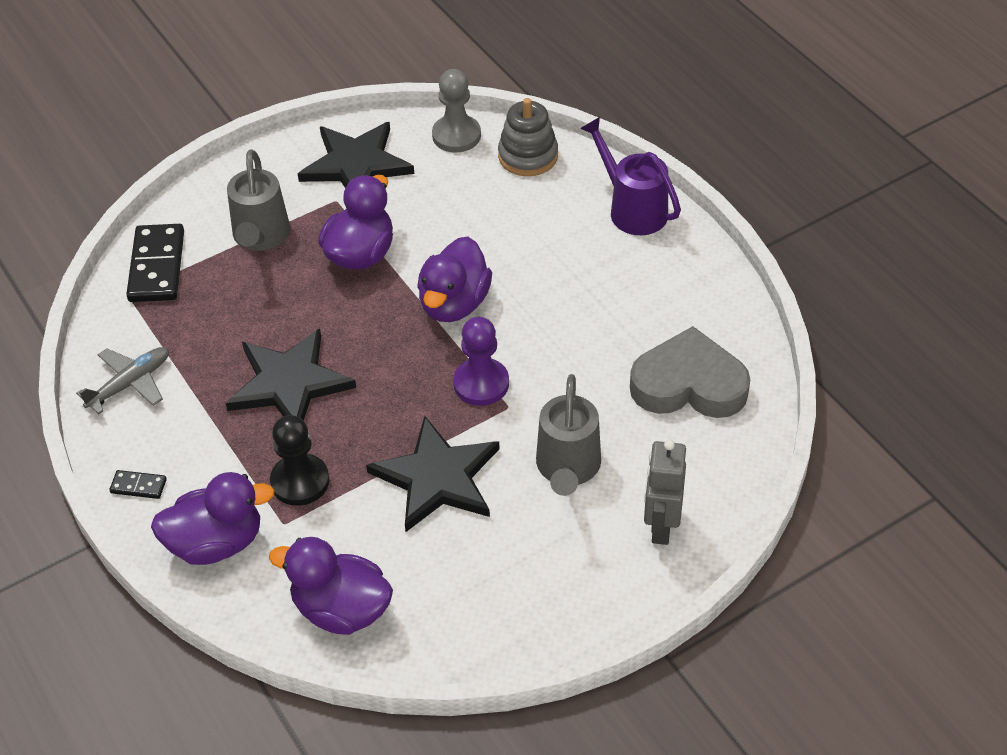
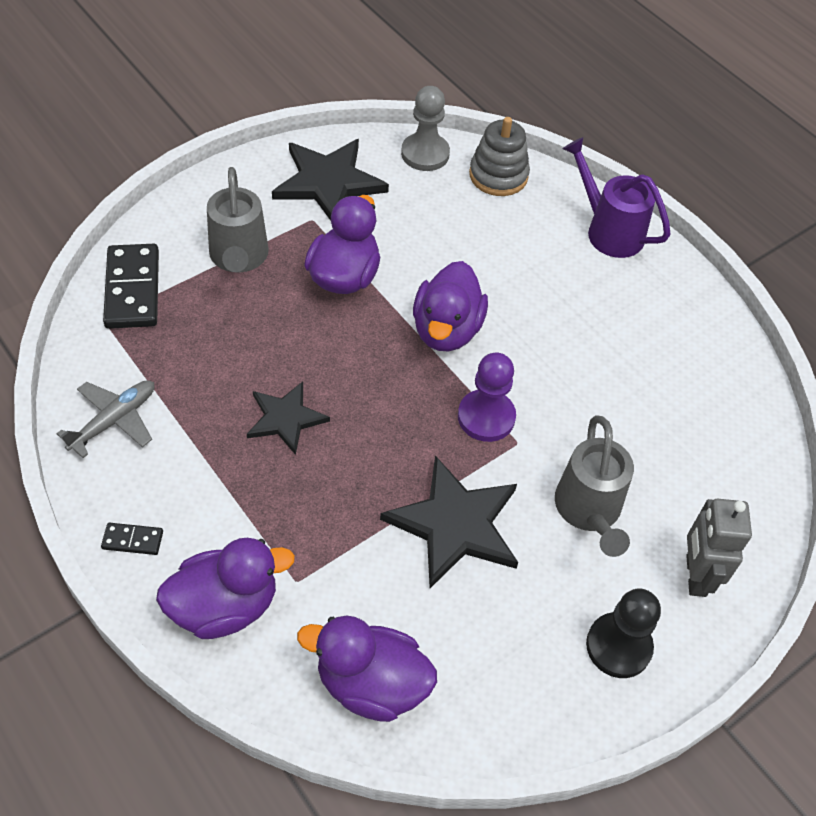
camera: 10 degrees left, 5 degrees up
black star [226,329,356,421] -> black star [247,382,330,455], size x0.62
black pawn [270,415,329,506] -> black pawn moved to [586,589,661,678]
grey heart [630,326,750,418] -> none

